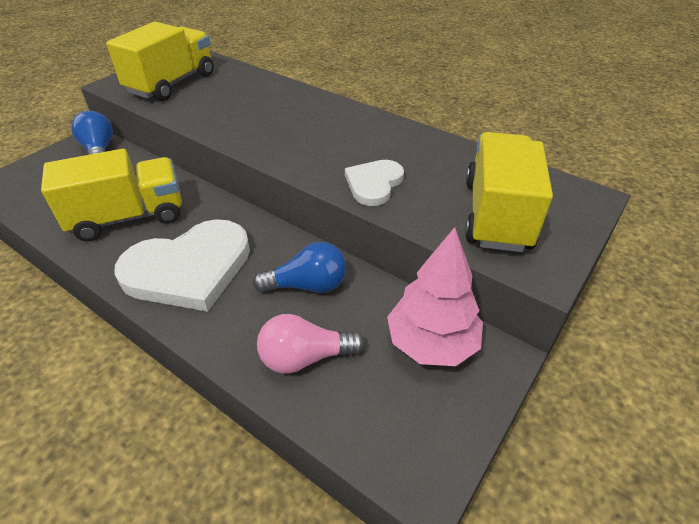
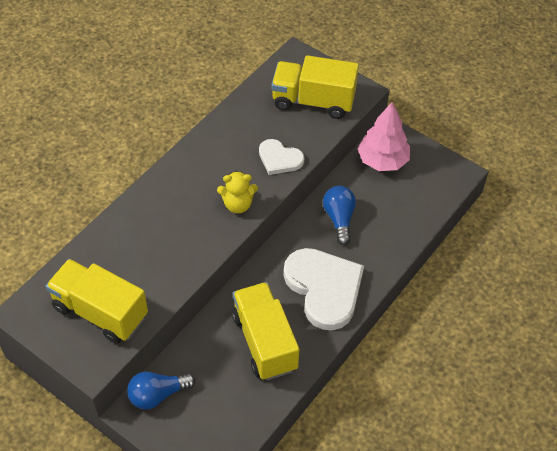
camera: 90 degrees left, 10 degrees up
pink light bulb [257,314,365,374] -> none
none -> yellow teddy bear [217,171,258,213]

